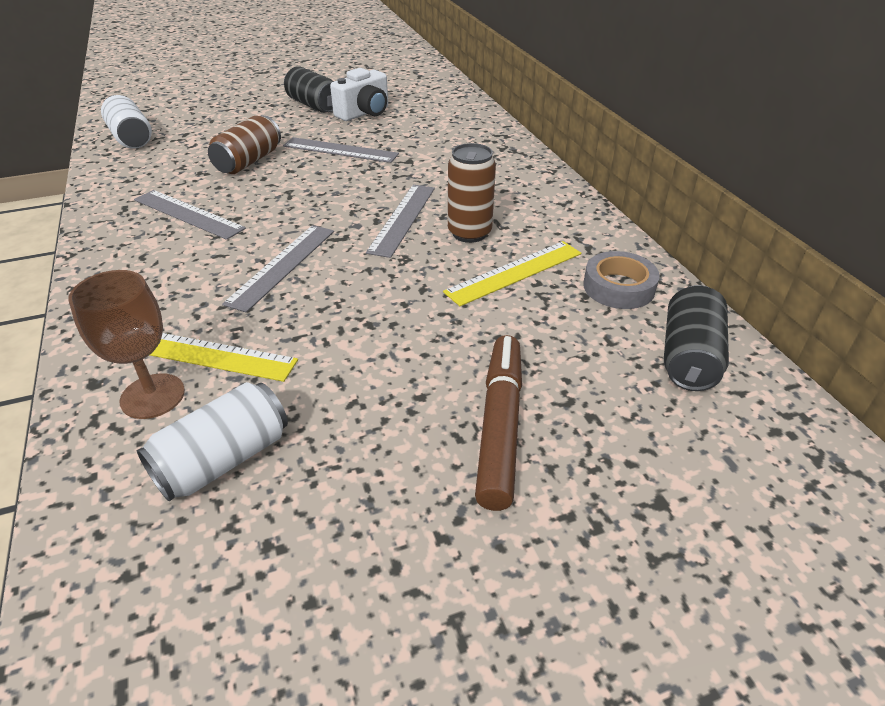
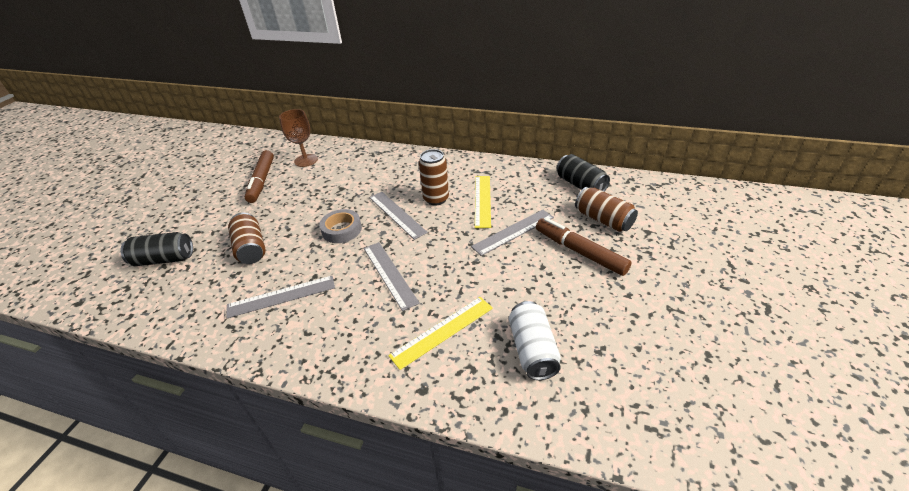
camera: 50 degrees left, 0 degrees up
brown goblet [68,270,185,419] -> brown goblet moved to [279,109,318,167]
white can [101,95,152,149] -> none
grey ruler [283,137,399,163] -> grey ruler moved to [471,210,554,256]
black can [284,66,334,113] -> black can moved to [120,232,193,266]
white camera [330,68,388,121] -> brown marker [244,150,274,203]
grey tape [583,251,660,309] -> grey tape moved to [319,209,362,243]
none -> brown can [575,187,638,232]

